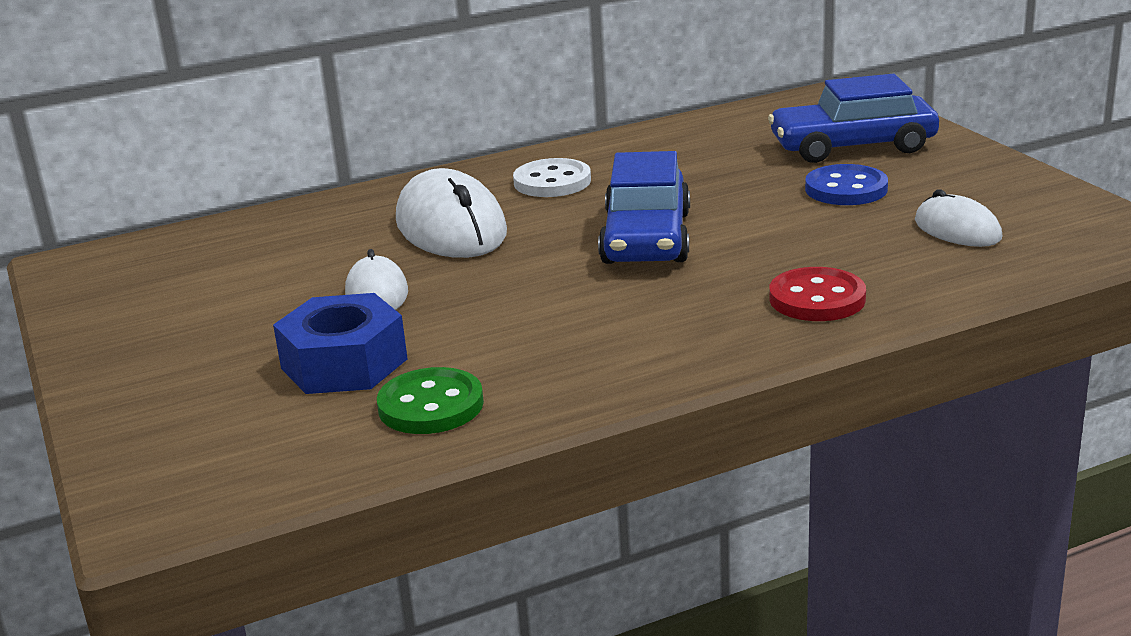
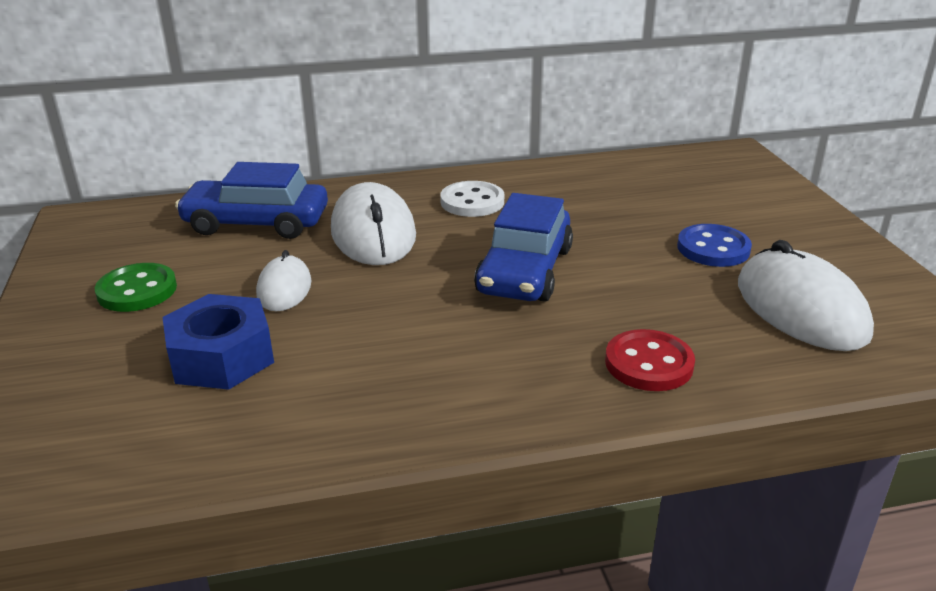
camera: 10 degrees right, 5 degrees up
green button [377,367,484,434] -> green button moved to [95,263,177,312]
blue car [768,74,939,163] -> blue car moved to [175,162,328,239]
white mouse [915,190,1002,247] -> white mouse [738,240,874,351], size x1.76

